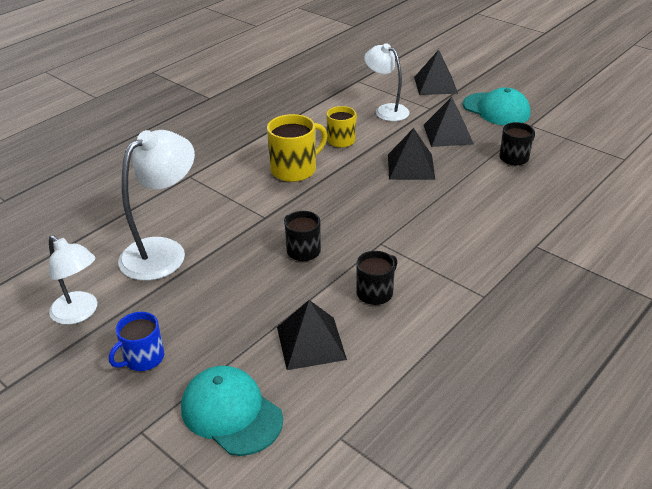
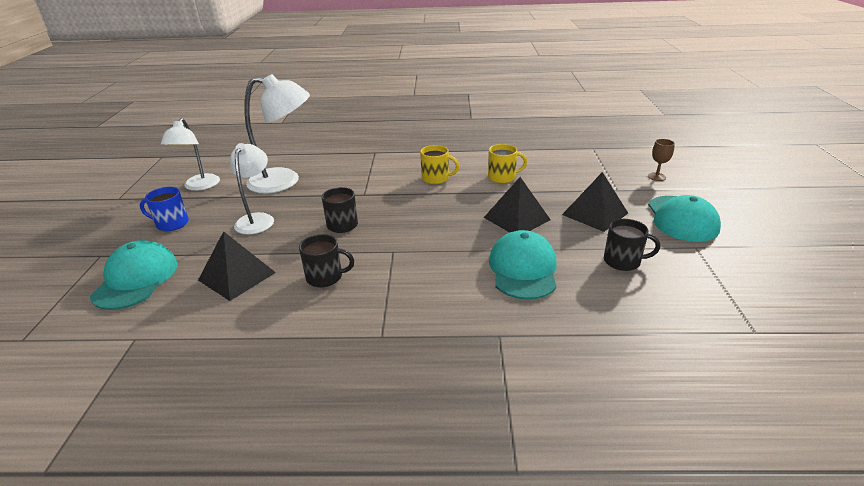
camera: 50 degrees right, 5 degrees down
yellow mug [267,114,327,182] -> yellow mug [420,145,459,184], size x0.65
white lamp [364,43,409,121] -> white lamp moved to [230,143,274,234]
black pyramid [414,50,458,95] -> brown goblet [648,139,675,181]
none -> turquoise cap [489,230,556,300]

